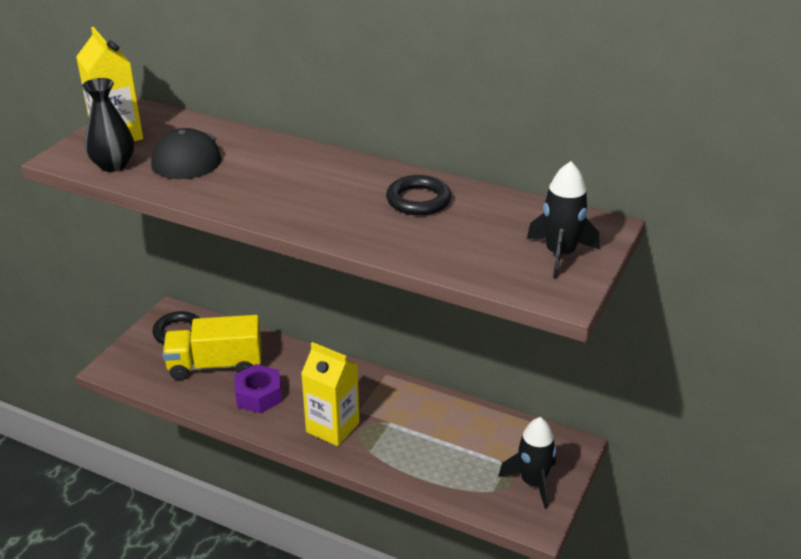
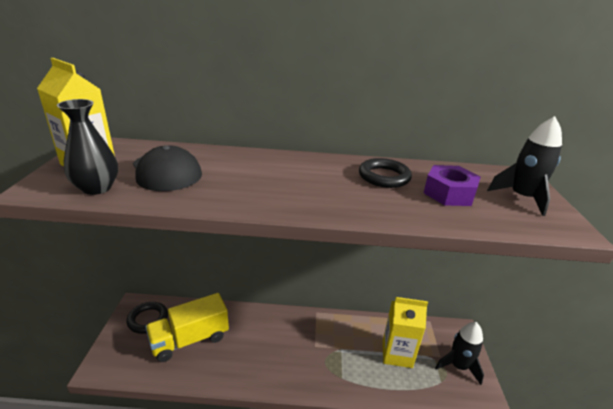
camera: 25 degrees left, 5 degrees down
purple nut [234,364,282,413] -> purple nut moved to [424,165,481,206]
yellow carton [301,342,359,446] -> yellow carton moved to [383,297,428,368]

